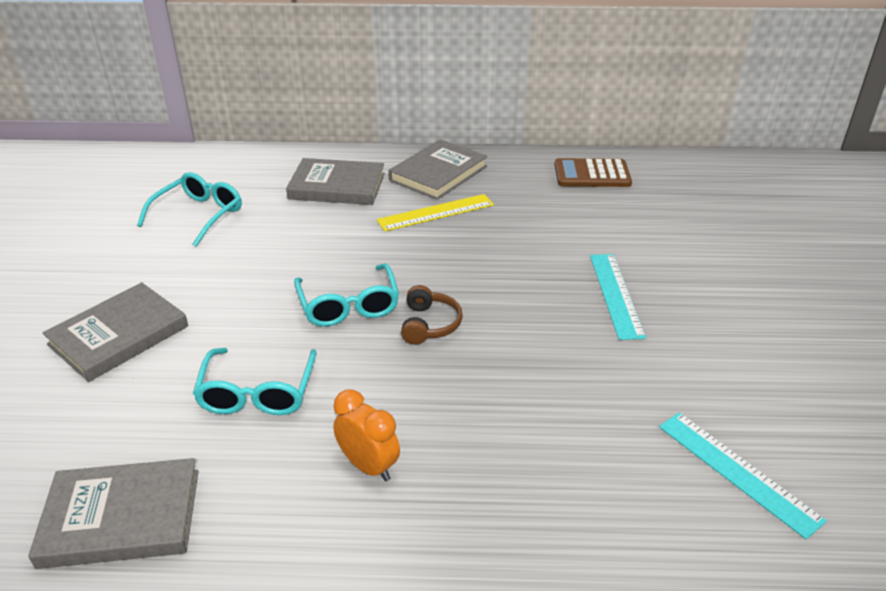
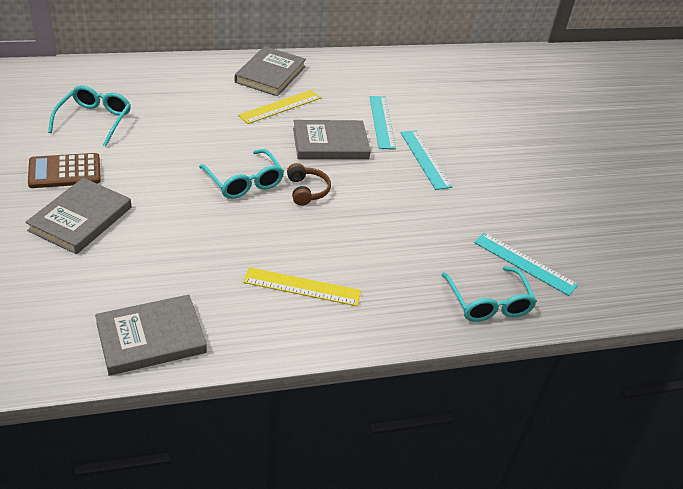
camera: 20 degrees left, 5 degrees up
turquoise glasses [193,348,317,415] -> turquoise glasses moved to [441,266,537,322]
grey book [286,158,385,205] -> grey book moved to [293,120,371,159]
orange clock [333,389,400,482] -> yellow ruler [243,267,361,306]
brown calculator [554,158,632,187] -> brown calculator moved to [28,153,101,188]
none -> turquoise ruler [369,96,396,149]

